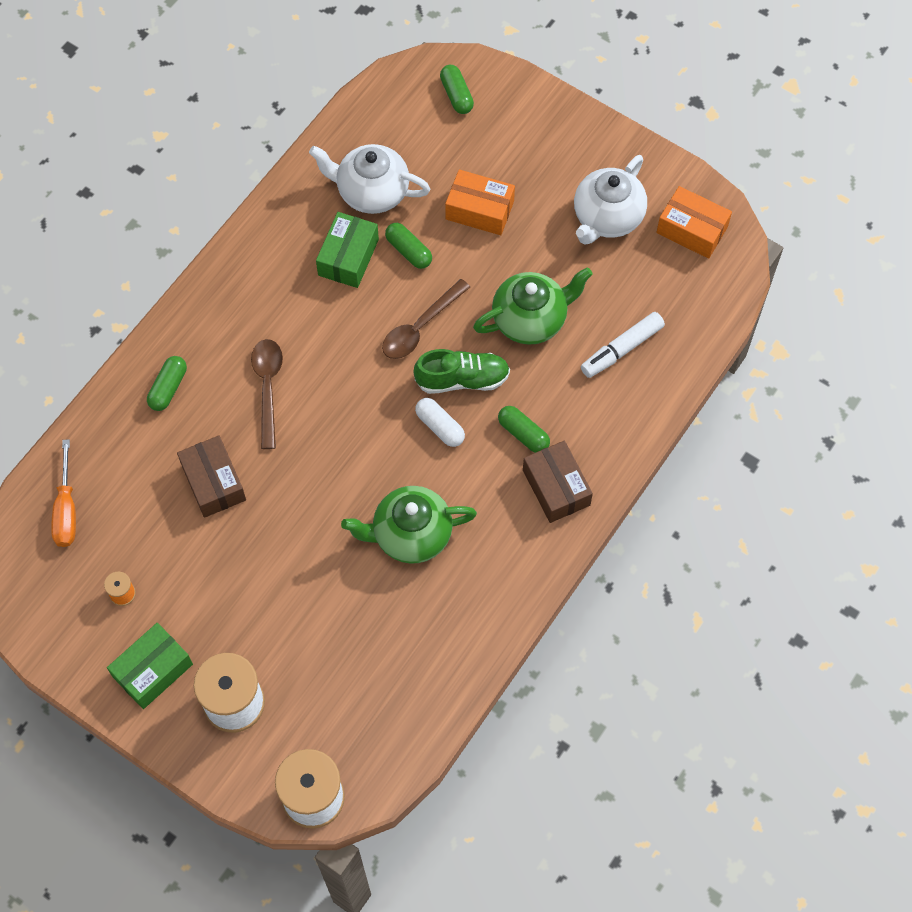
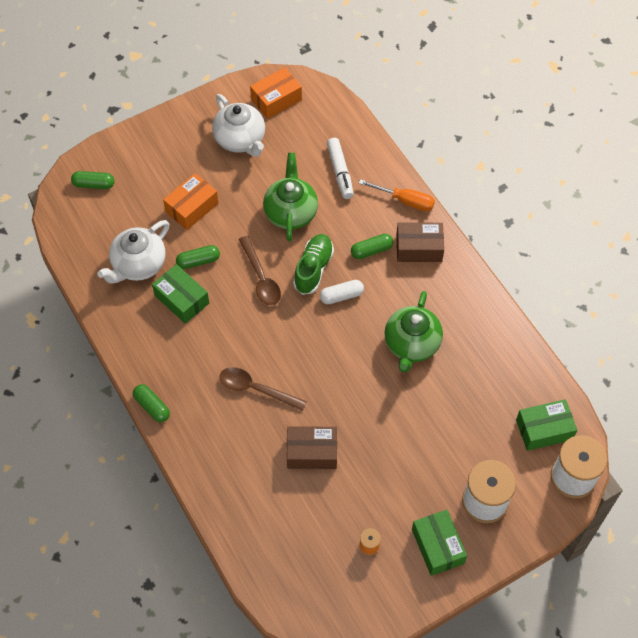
camera: 65 degrees left, 5 degrees down
orange screwdriver [51,439,76,547] -> orange screwdriver moved to [359,179,435,211]
green capsule [147,356,187,411] -> green capsule moved to [133,384,170,422]
none -> green box [516,399,577,451]

